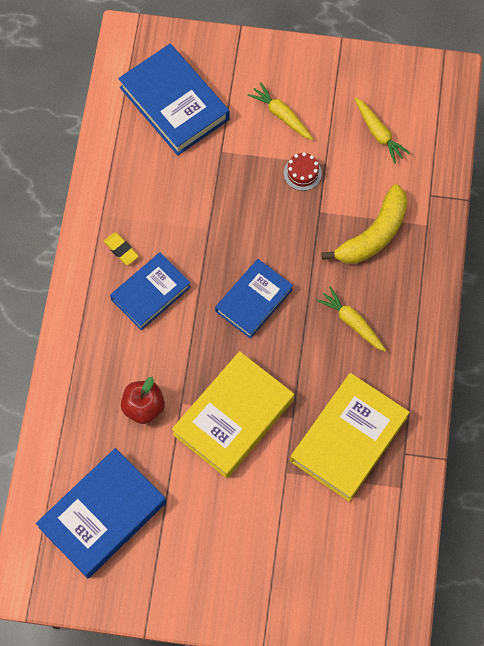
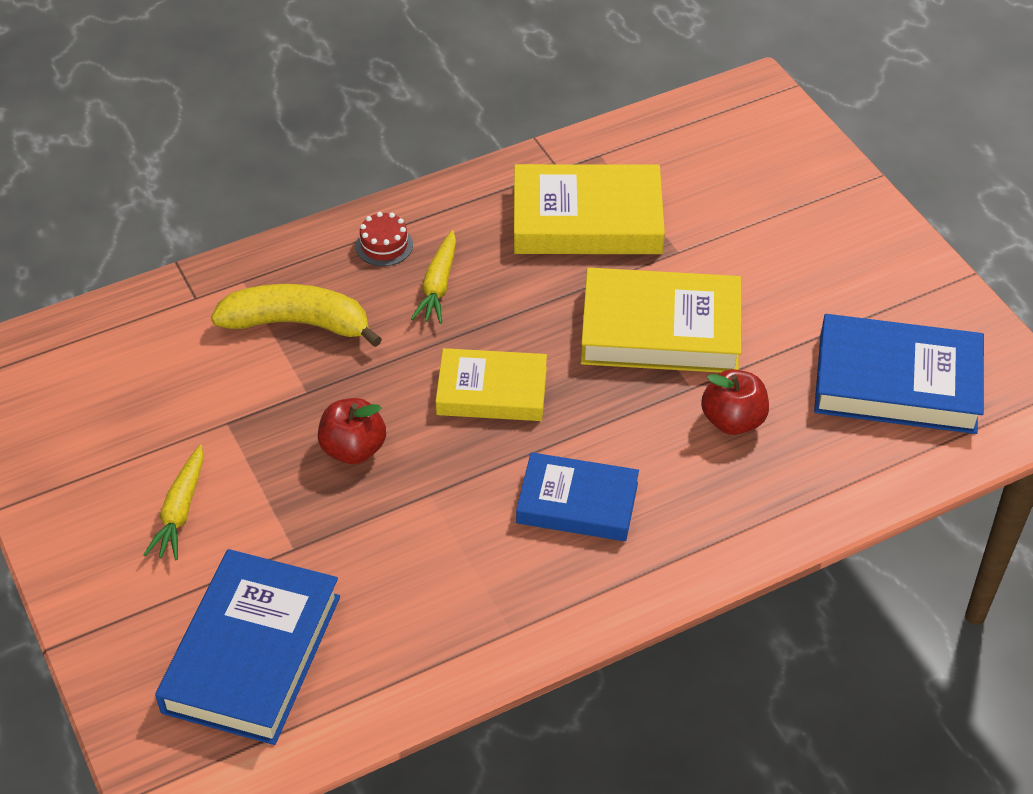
camera: 125 degrees left, 20 degrees down
yellow eraser [103,232,139,265] -> none
blue book [215,259,293,339] -> yellow book [435,348,547,421]
red cake [284,152,322,191] -> red cake moved to [356,212,413,266]
yellow carrot [355,97,411,164] -> none
none -> red apple [318,398,386,464]

